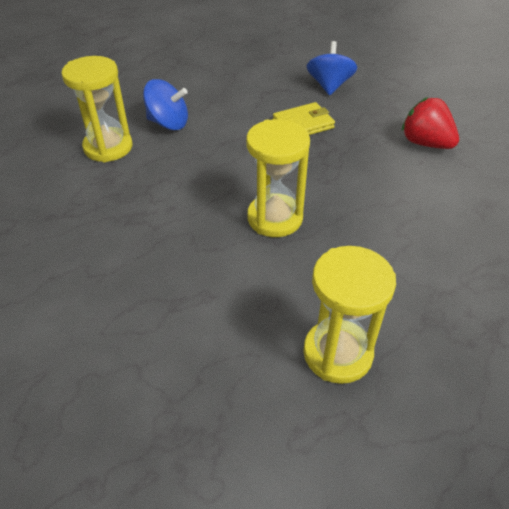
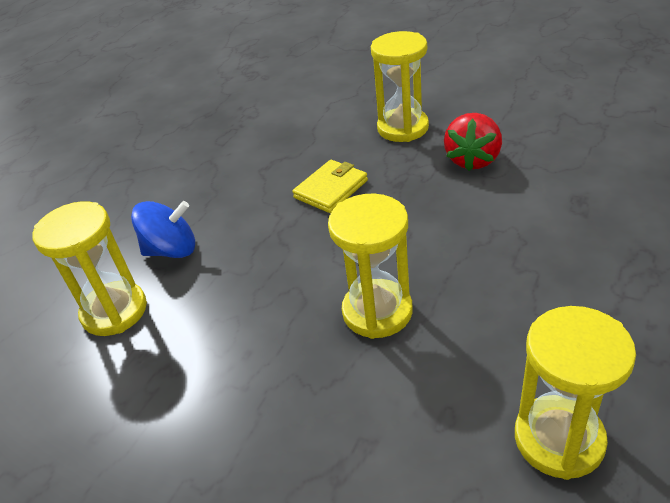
camera: 20 degrees left, 5 degrees down
blue spinning top [307,41,357,95] -> none
red strawberry [402,97,459,149] -> red strawberry turned 90 degrees counterclockwise [444,113,502,171]
none -> yellow hourglass [371,31,429,142]

